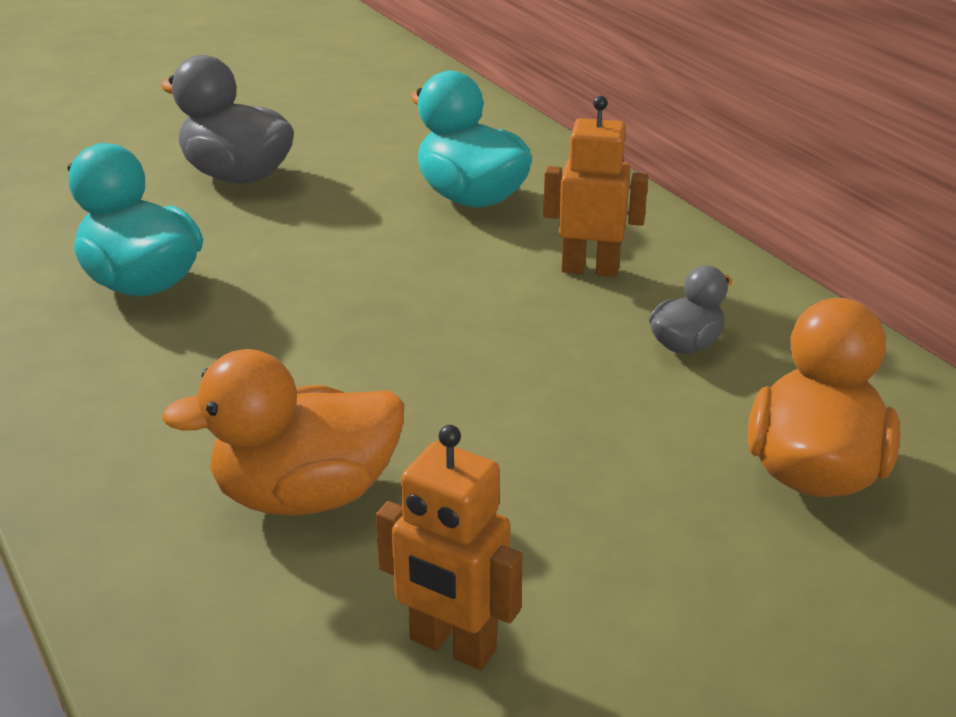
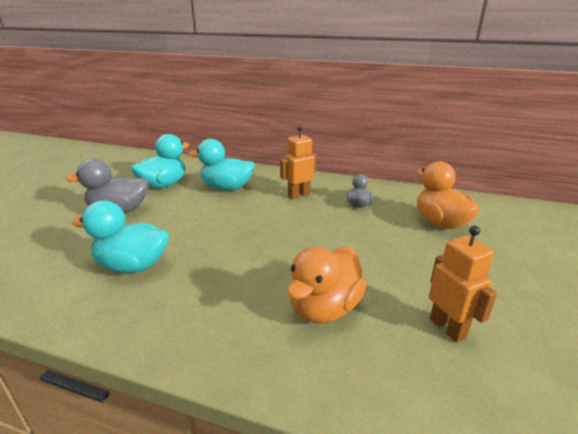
camera: 40 degrees left, 5 degrees down
orange robot [376,425,523,670] -> orange robot turned 105 degrees counterclockwise [429,226,497,343]
none -> turquoise duck [131,134,189,189]

